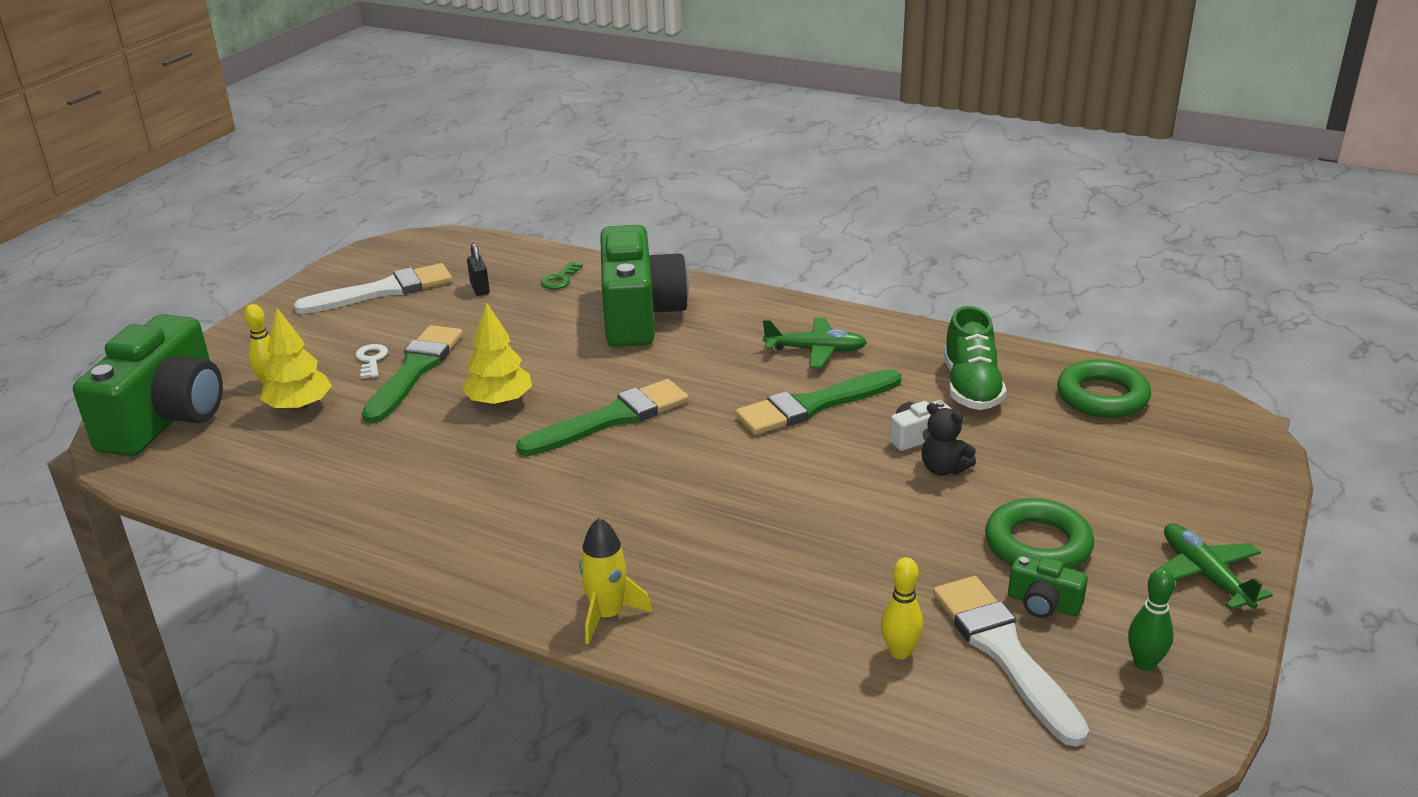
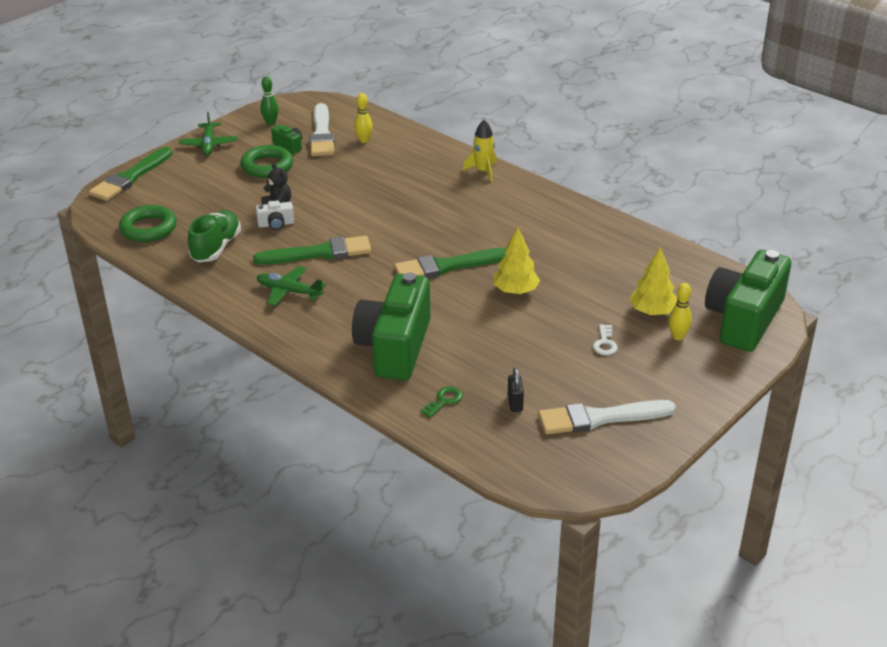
camera: 165 degrees left, 5 degrees up
green brush [362,325,463,424] -> green brush moved to [89,147,173,201]

